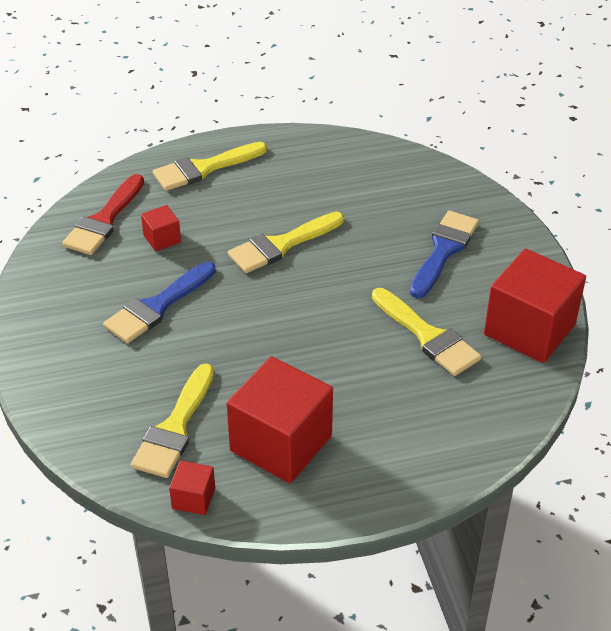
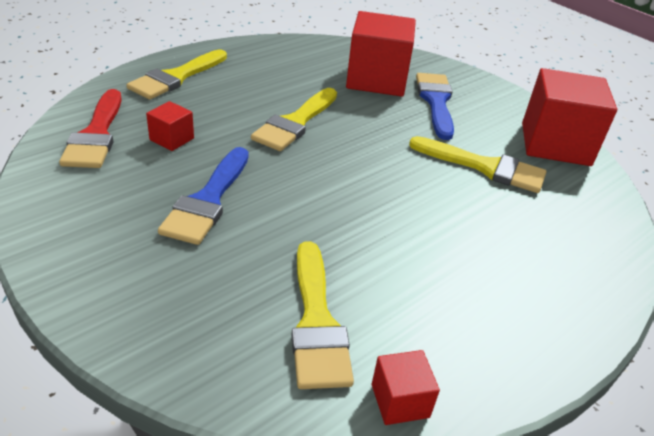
camera: 30 degrees left, 5 degrees down
red cube [227,356,333,483] -> red cube moved to [346,11,416,96]

